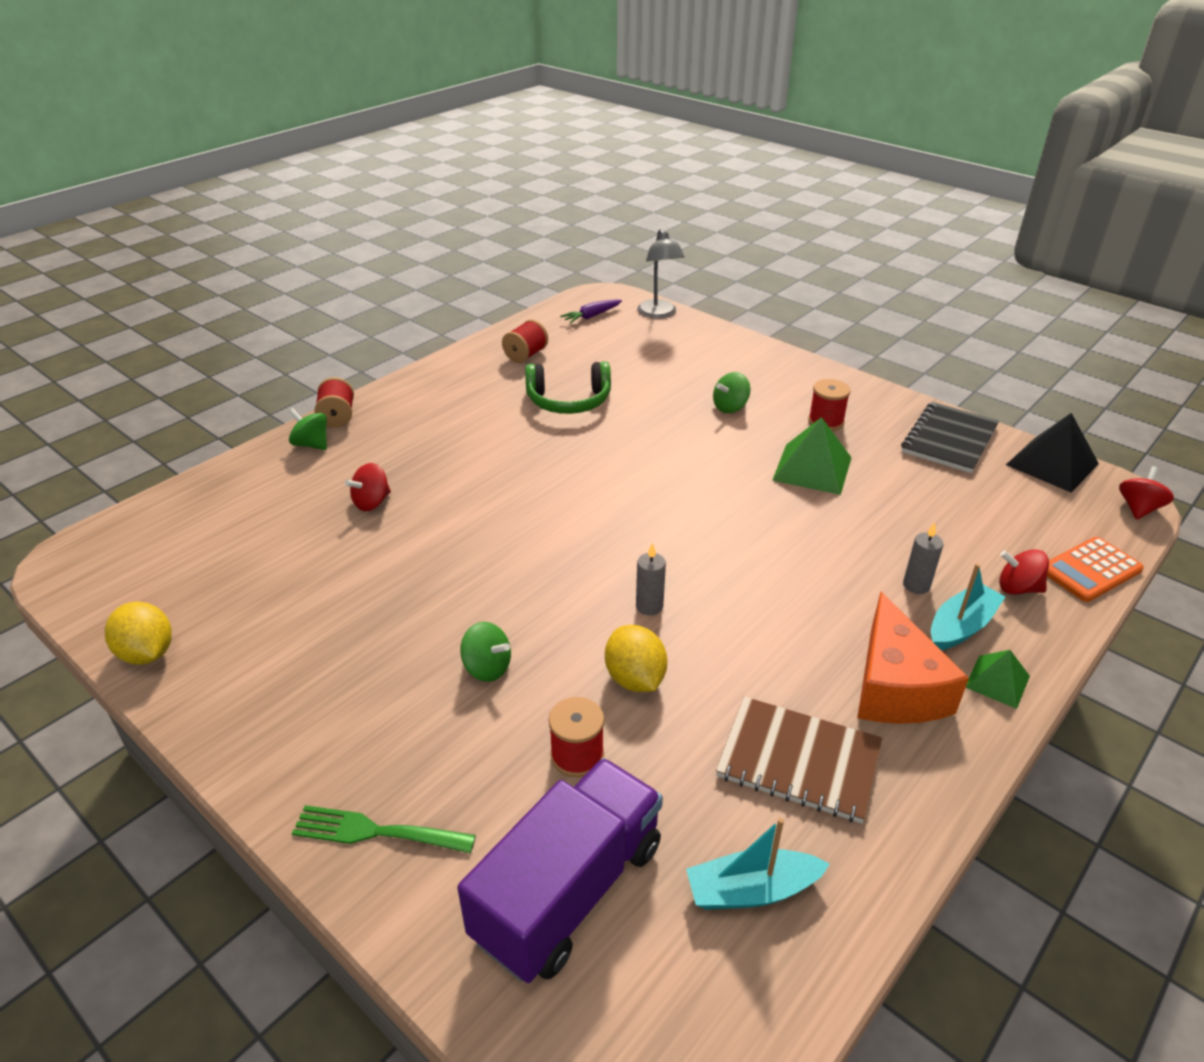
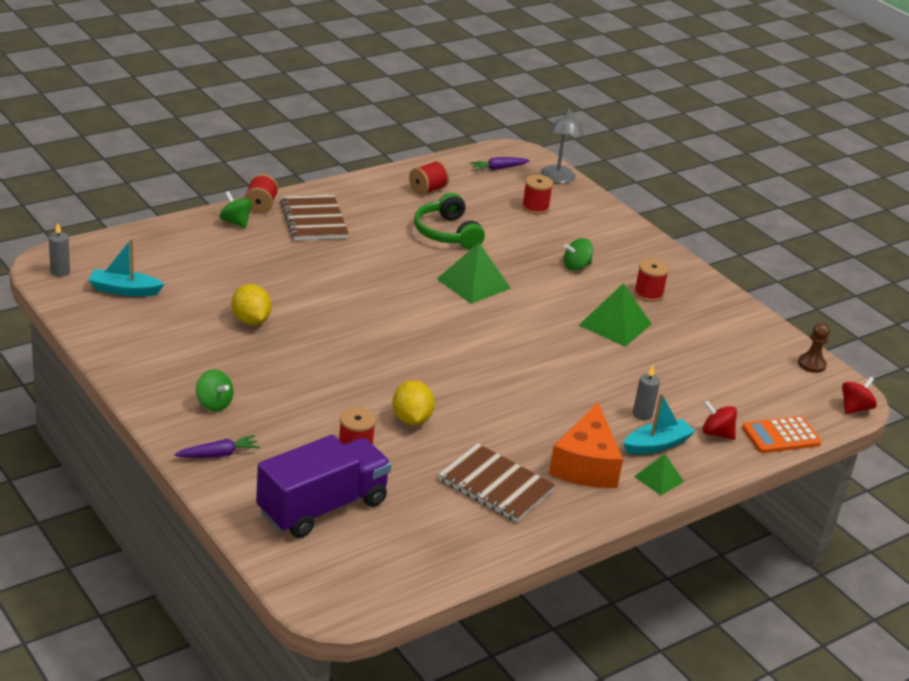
camera: 10 degrees right, 5 degrees down
yellow lemon [105,602,172,665] -> yellow lemon moved to [232,284,272,325]
green fork [292,805,476,853] -> purple carrot [174,435,260,458]
red spinning top [345,463,391,511] -> none
green spinning top [460,622,511,682] -> green spinning top moved to [196,370,234,411]
green headphones [525,361,611,414] -> green headphones turned 60 degrees clockwise [414,193,485,249]
grey candle [636,543,666,615] -> grey candle moved to [49,223,70,277]
turquoise boat [686,818,830,910] -> turquoise boat moved to [88,238,164,296]
black notebook [901,402,999,473] -> none
black pyramid [1006,413,1099,493] -> brown pawn [798,323,830,373]
none -> brown notebook [280,195,349,240]
none -> green pyramid [437,243,511,304]
none -> red spool [522,175,553,215]

